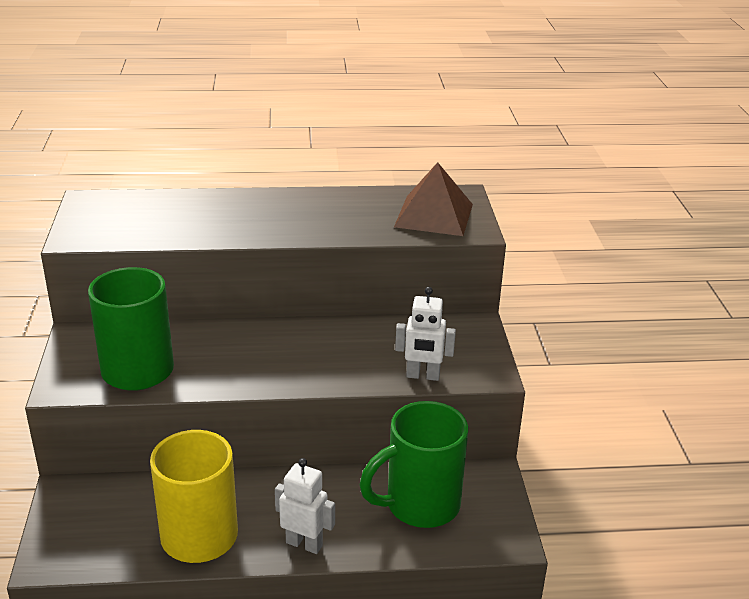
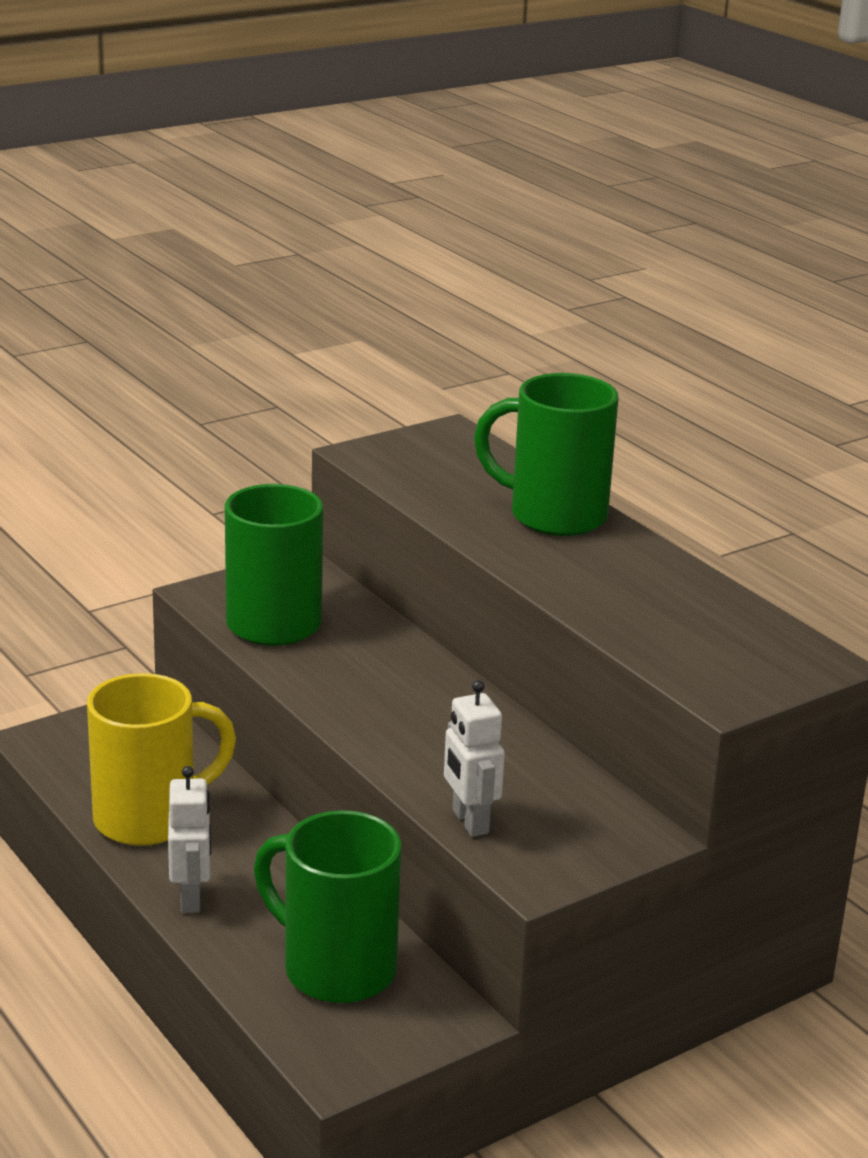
camera: 60 degrees right, 5 degrees down
brown pyramid [394,162,473,236] -> none
none -> green mug [474,373,619,536]

